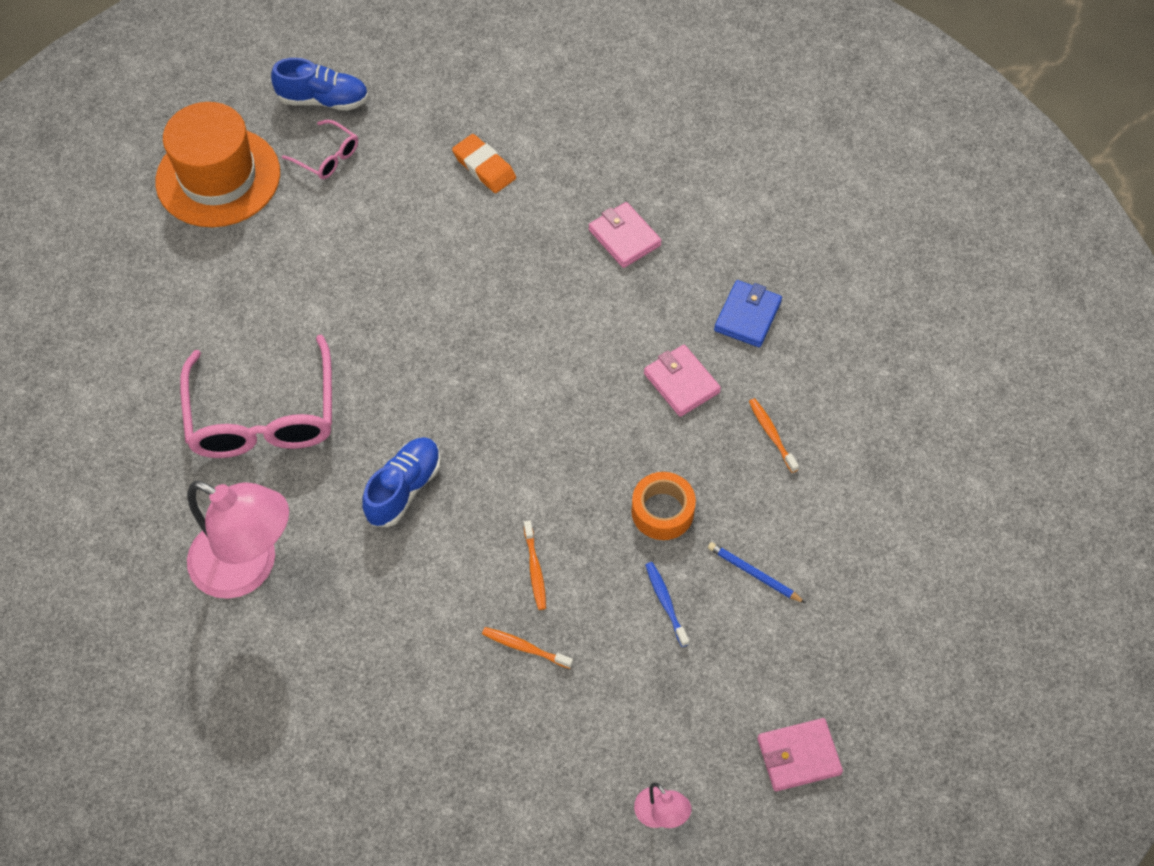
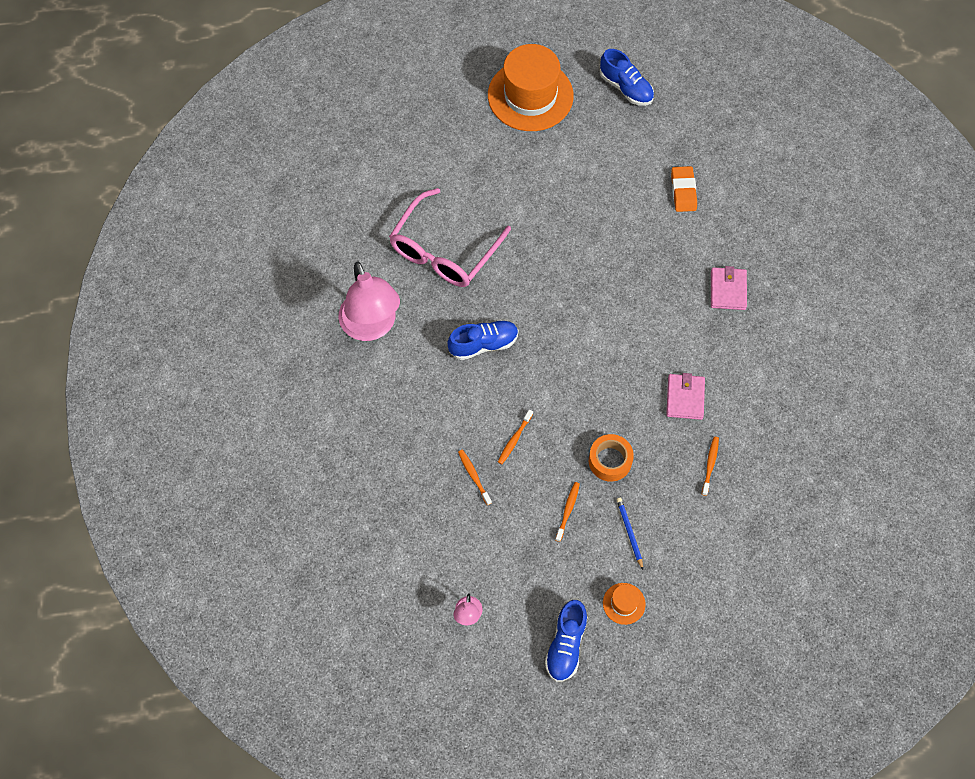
camera: 40 degrees right, 5 degrees up
pink glasses [282,120,358,179] -> none
blue toothbrush [645,562,689,647] -> orange toothbrush [555,482,580,542]
blue wallet [714,280,782,347] -> none
pink wallet [757,718,843,791] -> blue shoe [545,600,587,682]
none -> orange hat [603,583,646,625]

